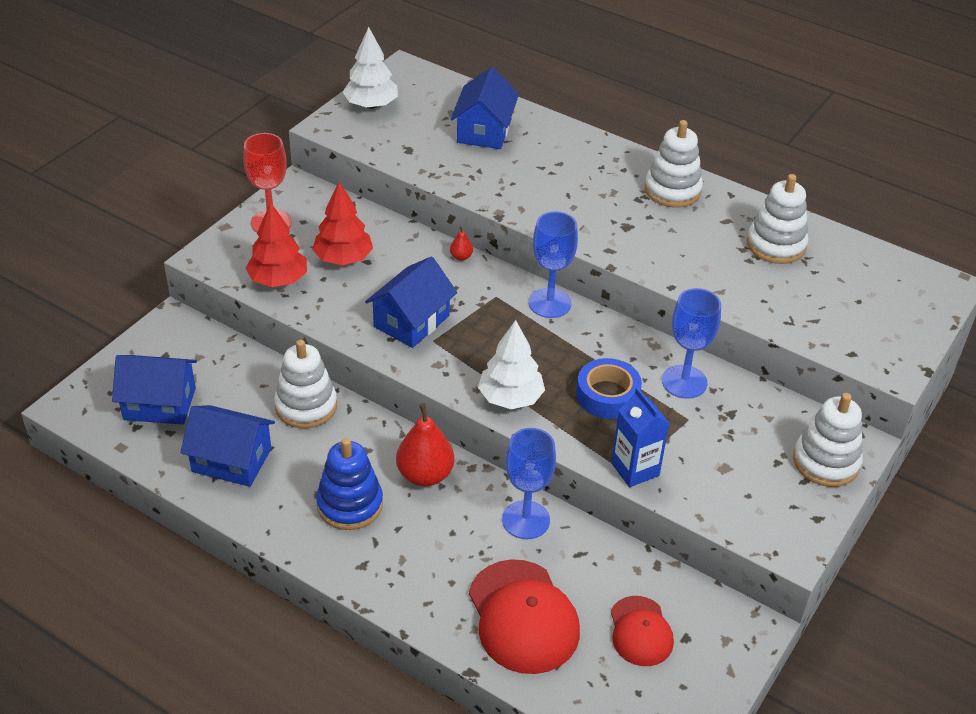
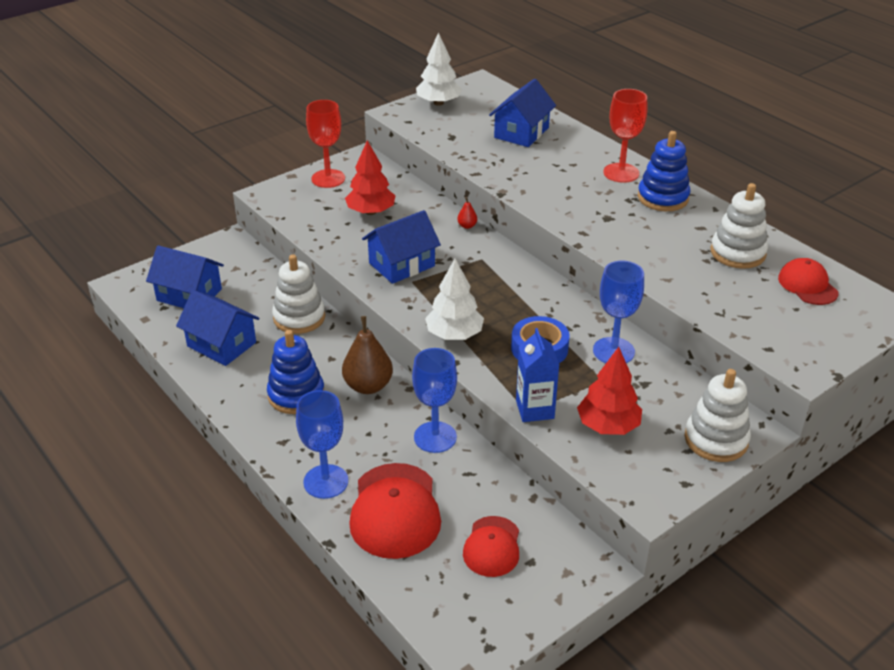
camera: 20 degrees right, 5 degrees down
red tree [246,202,307,287] -> red tree moved to [577,347,642,435]
red pear [396,403,454,486] -> brown pear [342,316,393,394]
blue goblet [529,211,578,318] -> blue goblet moved to [296,390,348,499]
white stacking toy [645,120,703,208] -> blue stacking toy [638,131,690,211]
none -> red goblet [603,89,647,183]
none -> red cap [778,258,839,305]

